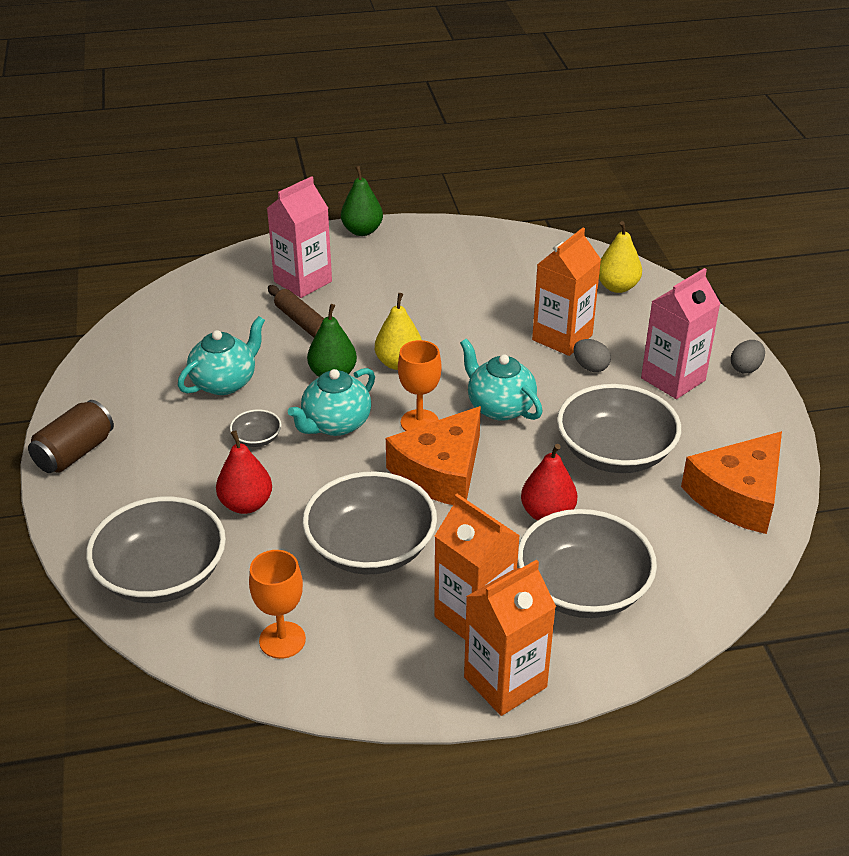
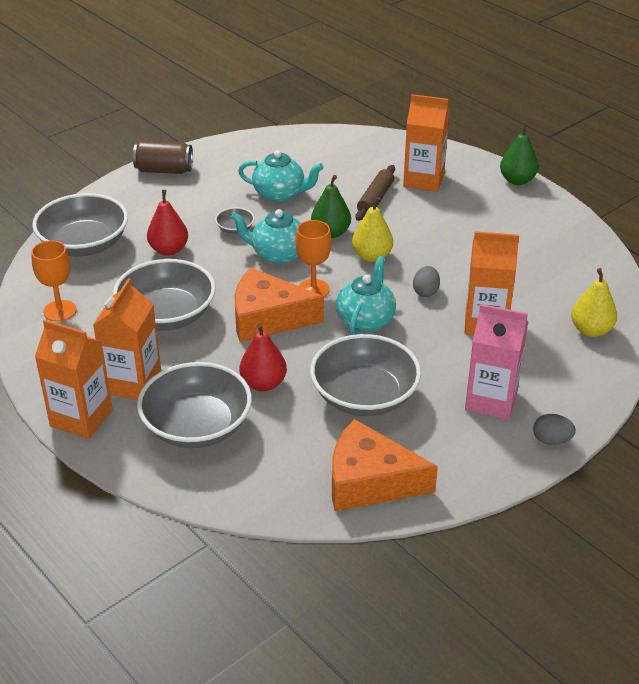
camera: 60 degrees right, 0 degrees up
pink carton [267,176,332,298] -> orange carton [403,94,450,192]
grey egg [573,339,611,372] -> grey egg moved to [413,266,440,297]

